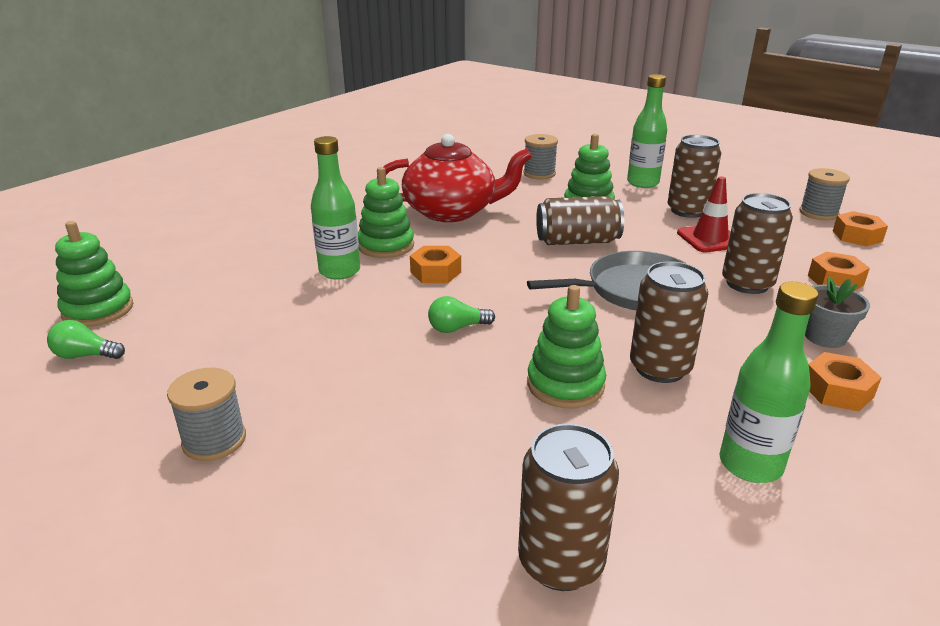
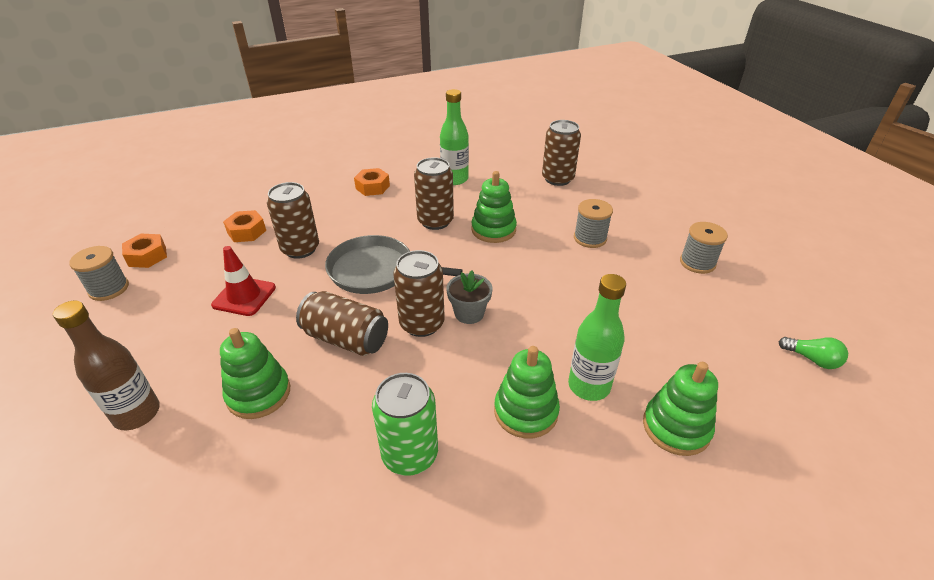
camera: 150 degrees left, 10 degrees up
green stacking toy [55,221,133,327] -> green stacking toy moved to [643,362,718,456]
red teapot [384,134,532,222] -> green can [372,373,438,476]
orange nut [410,246,461,283] -> none
green light bulb [428,296,495,333] -> none
grey spool [523,134,558,180] -> grey spool moved to [574,199,613,248]
green bottle [627,74,667,188] -> brown bottle [53,301,160,430]
brown can [668,135,721,218] -> brown can moved to [393,250,445,337]
grey flower pot [805,276,870,348] -> grey flower pot moved to [446,271,492,324]

